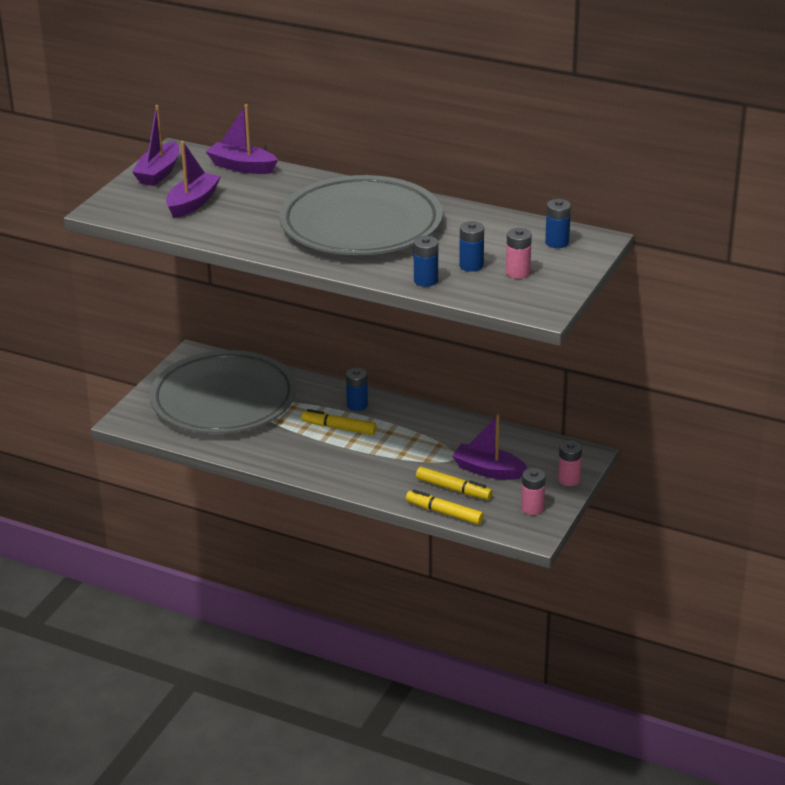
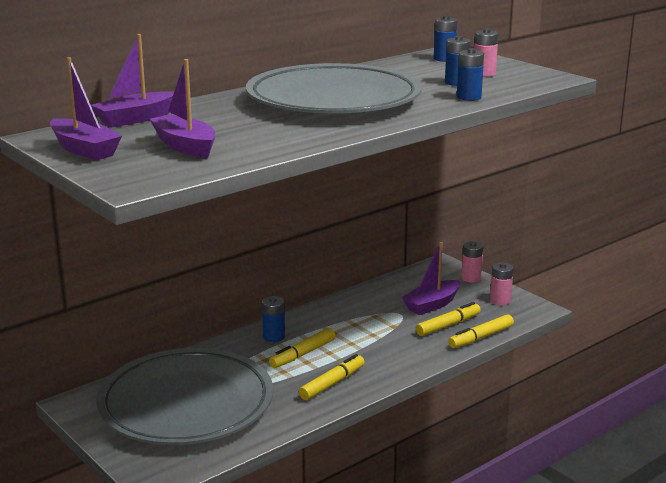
camera: 65 degrees left, 10 degrees down
none -> yellow marker [299,354,365,400]

